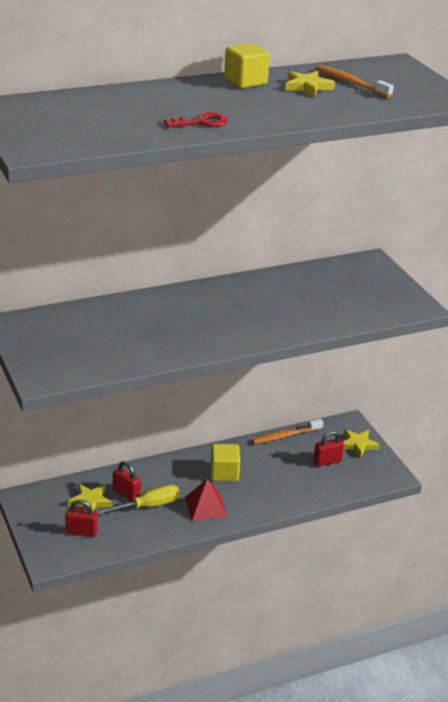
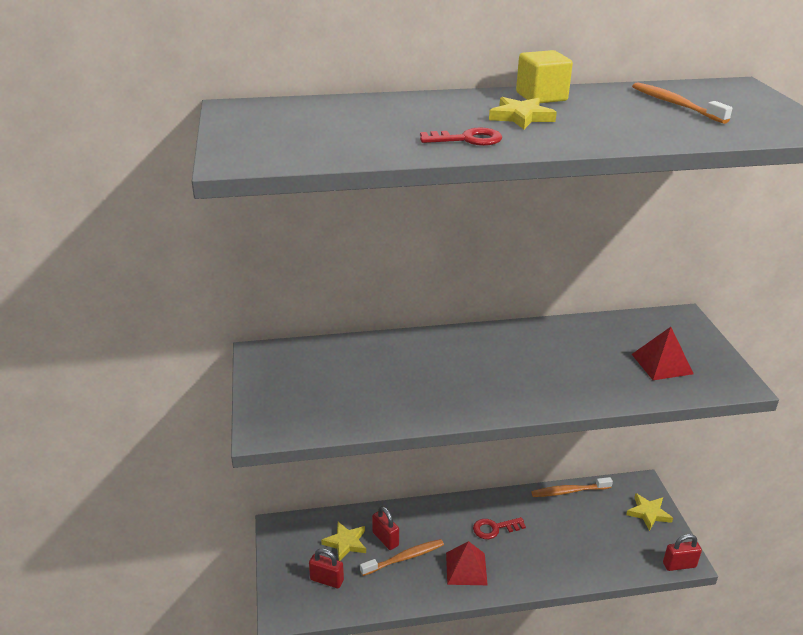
camera: 15 degrees right, 0 degrees up
yellow screwdriver [97,485,180,515] -> orange toothbrush [360,539,444,576]
yellow cube [211,444,240,481] -> red key [473,517,526,539]
yellow star [285,71,335,97] -> yellow star moved to [489,97,557,129]
red padlock [314,431,344,467] -> red padlock moved to [663,534,702,571]
none -> red pyramid [632,327,694,380]

